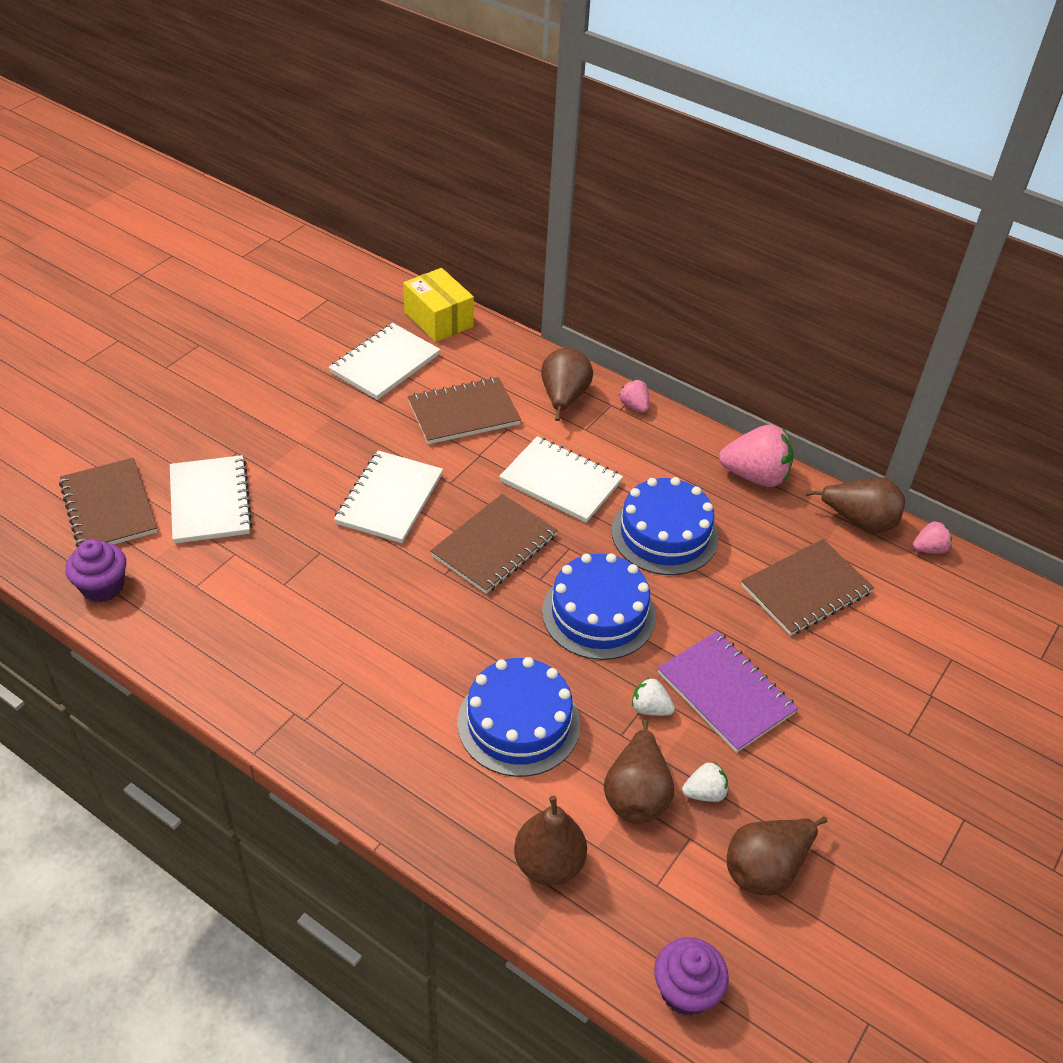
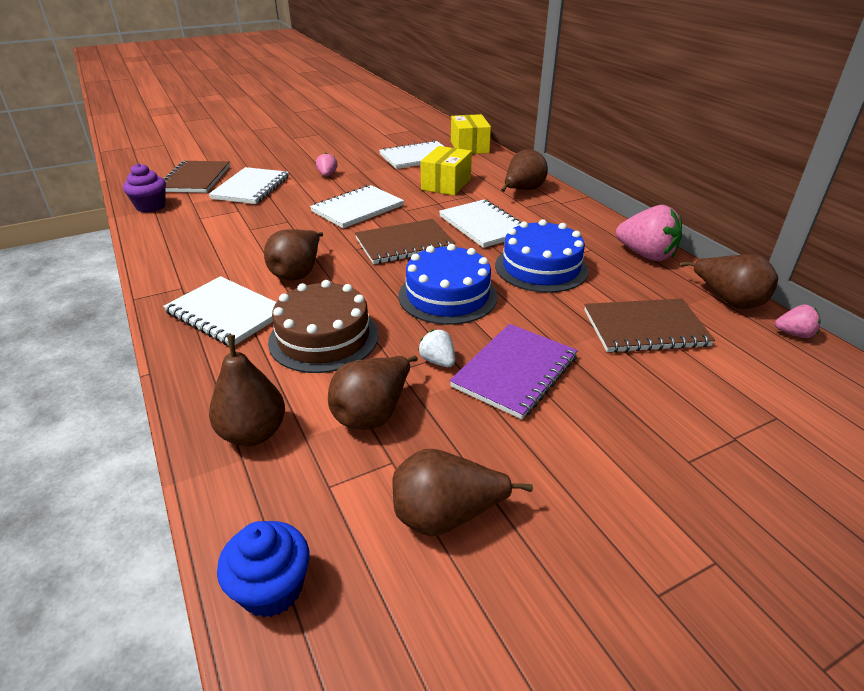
camera: 30 degrees right, 10 degrees down
brown notebook [408,377,521,444] -> yellow box [421,146,472,196]
blue cake [458,657,580,777] -> brown cake [268,280,379,373]
pink strawberry [619,380,649,413] -> pink strawberry moved to [316,153,338,176]
purple cupcake [654,937,729,1016] -> blue cupcake [217,521,310,618]
purple notebook [658,631,798,753] -> purple notebook turned 45 degrees clockwise [449,324,578,419]
white strawberry [682,762,728,802] -> none
none -> white notebook [163,276,276,345]
none -> brown pear [264,229,323,280]

